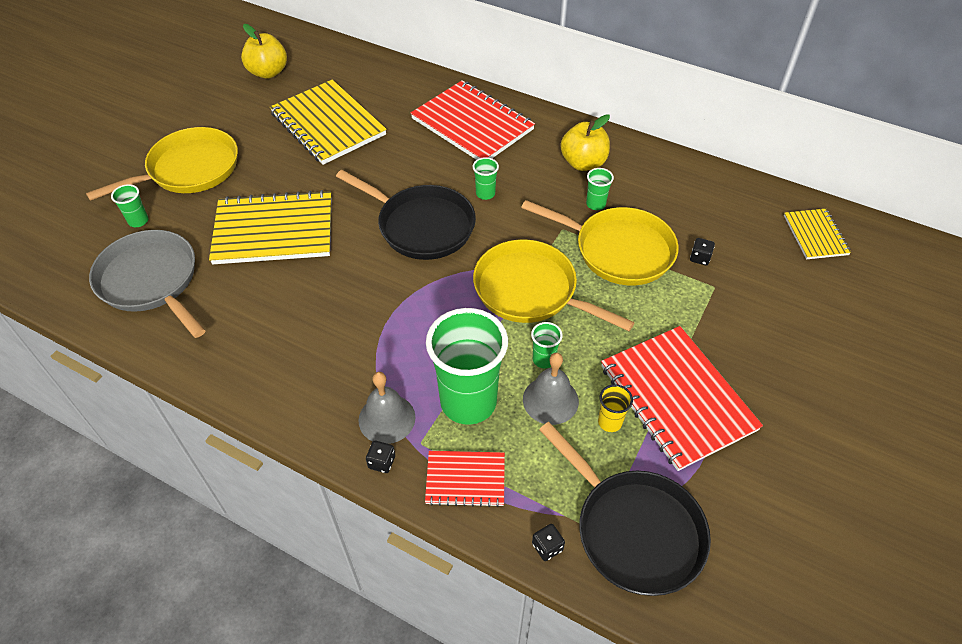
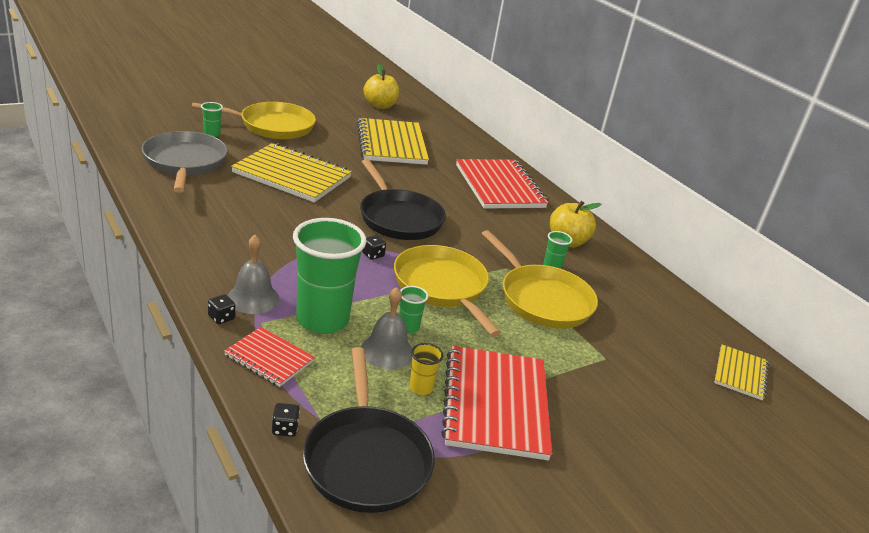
camera: 25 degrees right, 20 degrees down
green cup [473,157,499,200] -> none
black dice [690,238,715,265] -> black dice moved to [362,235,386,260]

